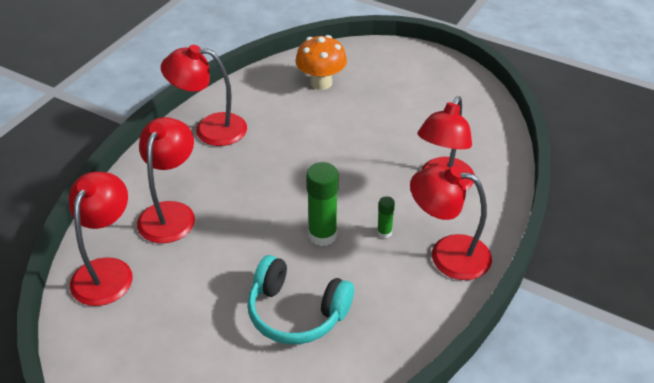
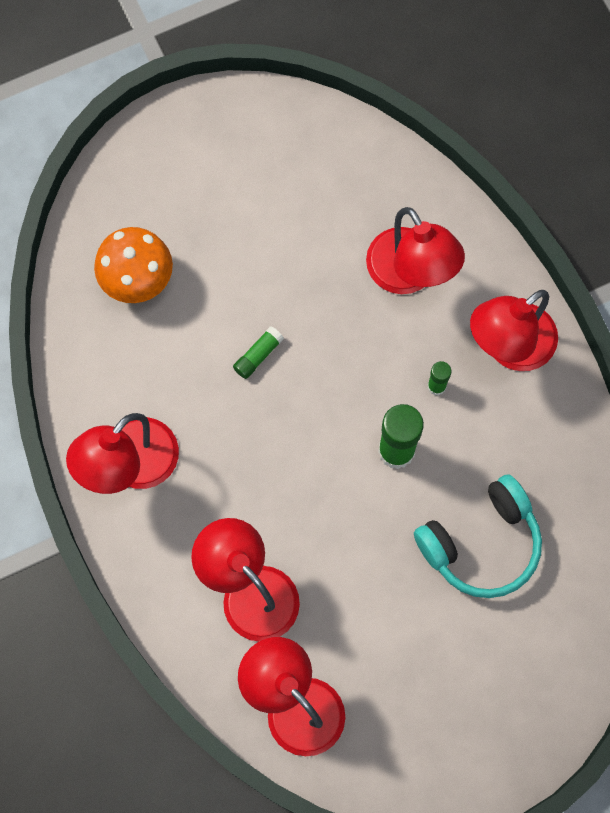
camera: 55 degrees left, 30 degrees up
none -> green glue stick [233,326,284,379]

